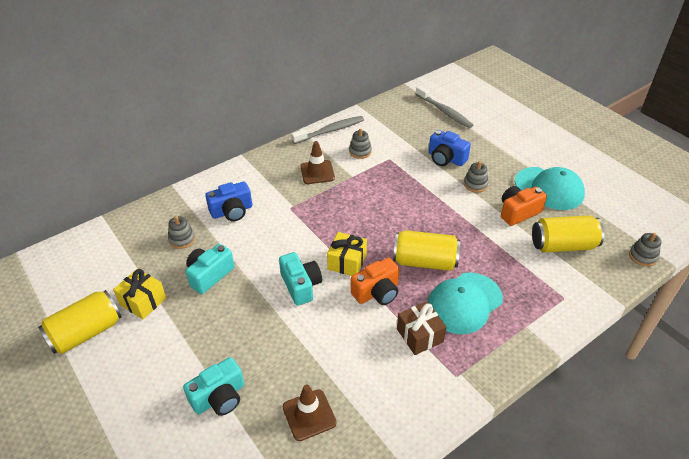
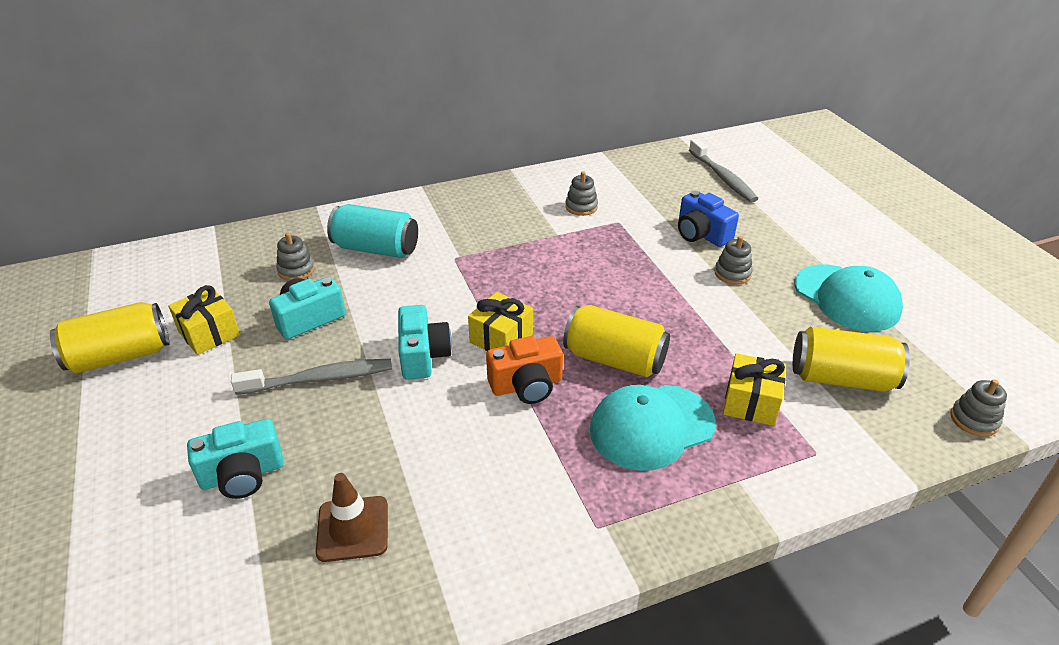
camera: 15 degrees right, 5 degrees down
blue camera [205,181,252,221] -> turquoise can [327,204,418,258]
grey toothbrush [291,116,364,144] -> grey toothbrush moved to [231,359,392,395]
brown traffic cone [300,141,335,184] -> none
brown gift [397,301,447,355] -> none
orange camera [501,186,547,226] -> none
none -> yellow gift [723,353,786,426]

